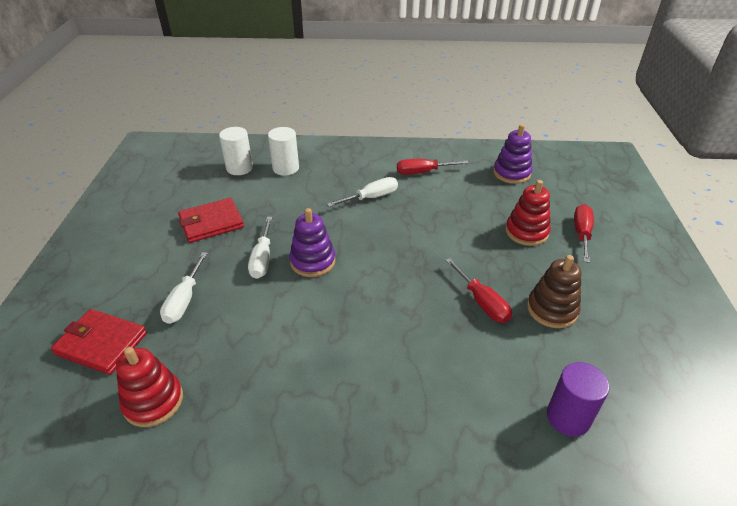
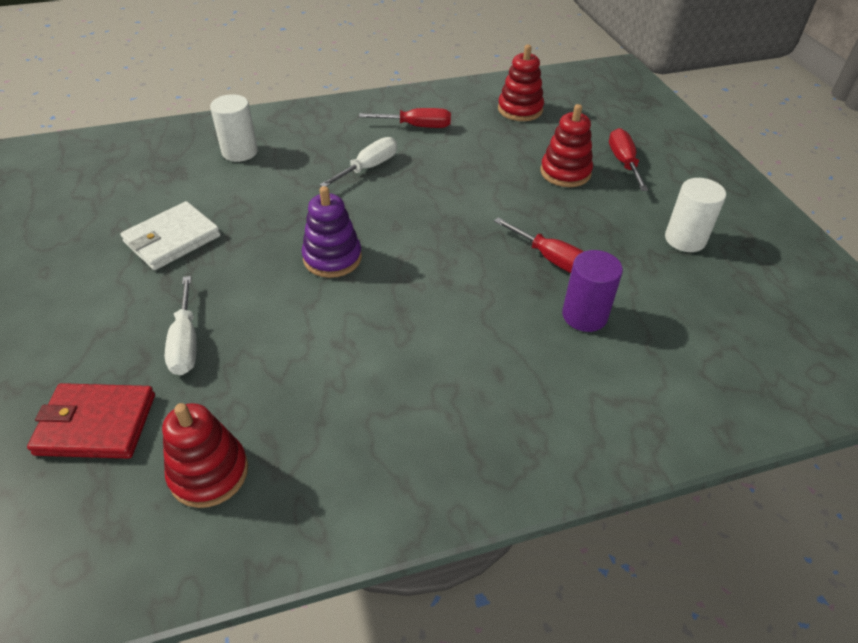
camera: 20 degrees left, 5 degrees up
red wallet [178,198,244,243] -> white wallet [120,201,221,270]
white cylinder [219,127,253,175] -> white cylinder moved to [665,178,726,252]
white screwdriver [248,217,273,279] -> none
red screwdriver [397,159,469,175] -> red screwdriver turned 150 degrees counterclockwise [359,108,451,128]
purple stacking toy [493,124,532,184] -> red stacking toy [498,45,544,121]
brown stacking toy [527,255,581,328] -> none
purple cylinder [547,362,610,437] -> purple cylinder moved to [562,250,623,332]

